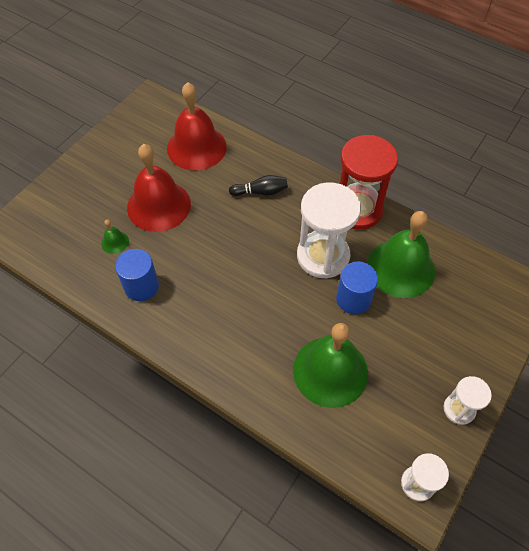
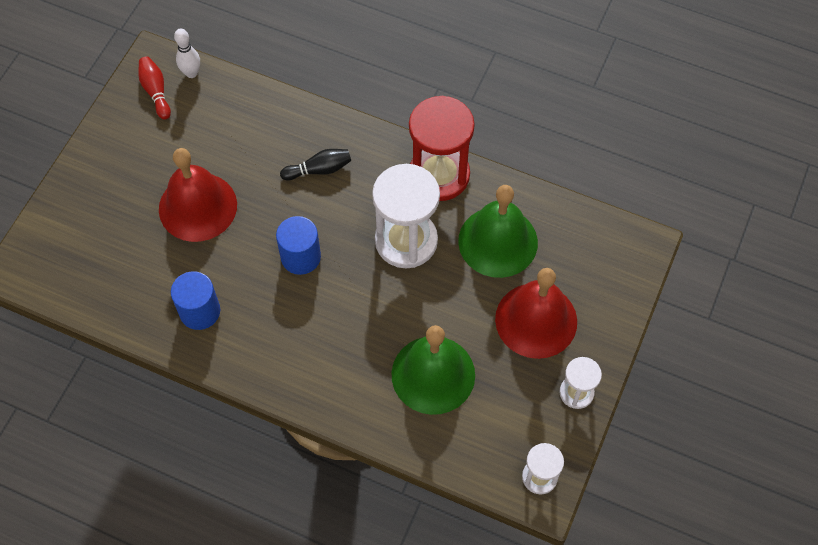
camera: 10 degrees left, 5 degrees up
green bell [101,220,129,254] -> none
red bell [167,82,227,171] -> red bell moved to [495,268,577,359]
blue cylinder [336,261,378,314] -> blue cylinder moved to [276,216,321,275]
none -> red bowling pin [138,56,171,120]
none -> white bowling pin [174,28,200,78]

